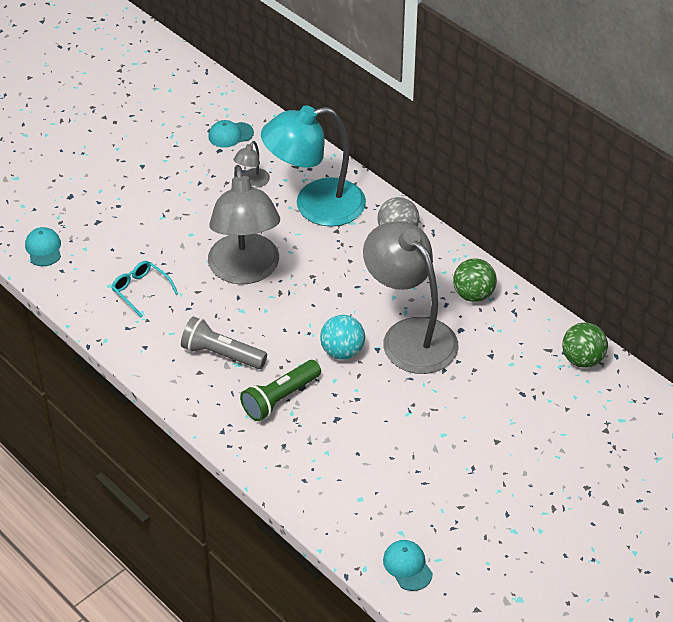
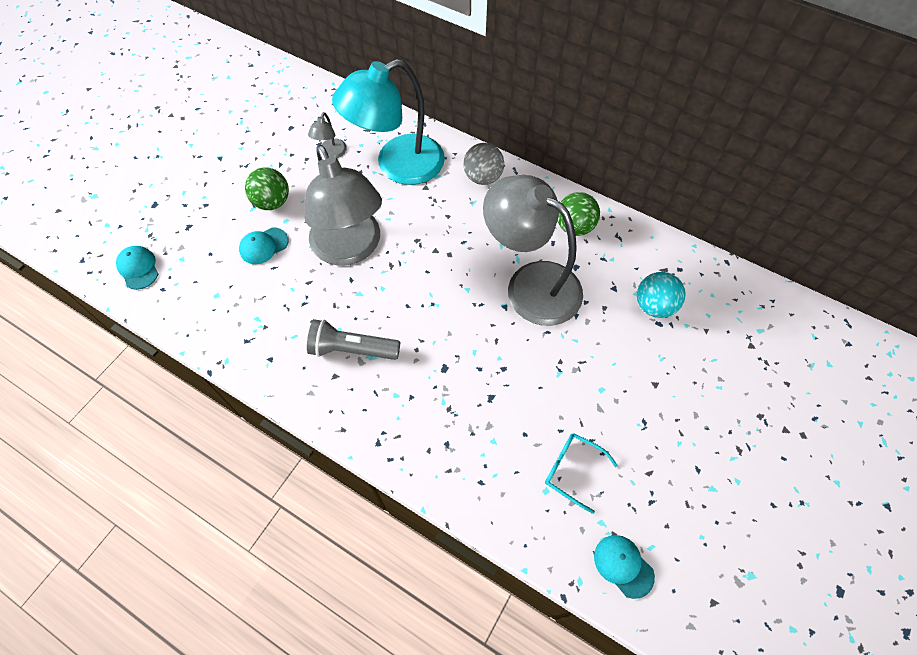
camera: 15 degrees left, 15 degrees up
turquoise glasses [111,261,178,318] -> turquoise glasses moved to [545,433,618,514]
turquoise cap [208,120,254,148] -> turquoise cap moved to [239,227,289,264]
green flashlight [240,360,321,421] -> none
turquoise ball [320,315,365,360] -> turquoise ball moved to [637,272,686,318]
green ball [562,322,608,368] -> green ball moved to [245,167,289,210]

